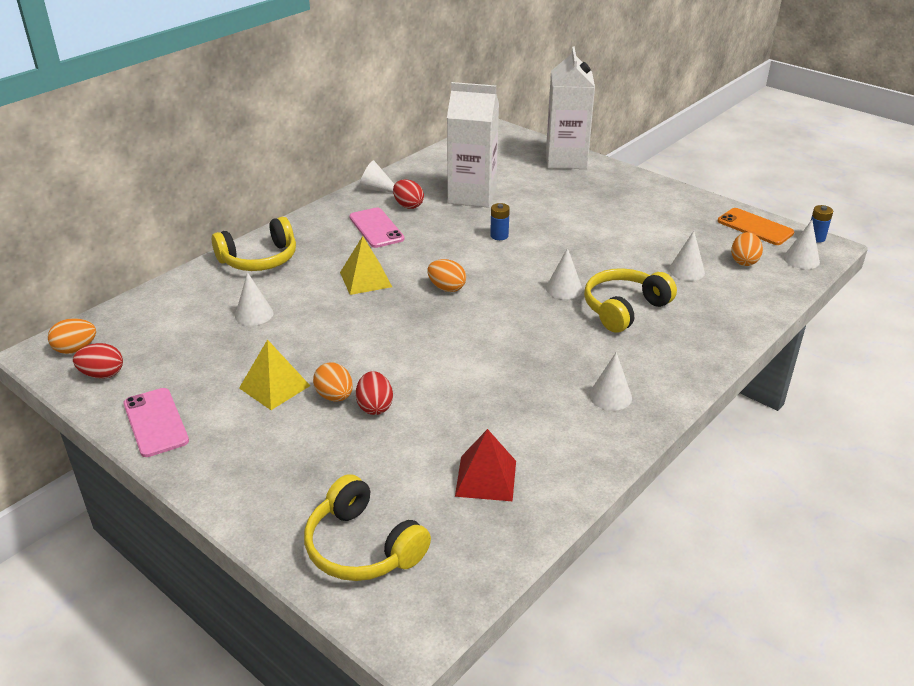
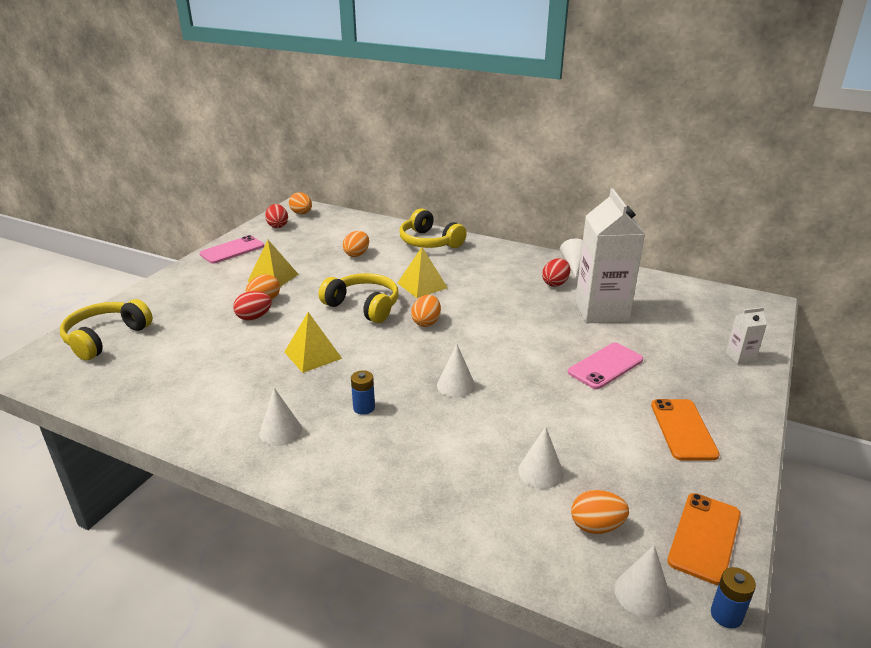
camera: 75 degrees right, 5 degrees down
white cone [235,272,273,326] -> orange egg [343,231,369,257]
pink phone [349,207,405,248] -> pink phone moved to [568,343,643,389]
red pyramid [455,429,516,501] -> none
blue battery [490,203,510,240] -> blue battery moved to [351,370,375,415]
white carton [546,46,595,169] -> white carton [726,307,767,364], size x0.42
yellow headphones [584,268,677,333] -> yellow headphones moved to [319,273,399,323]
none -> yellow pyramid [285,312,342,373]
none -> orange phone [651,399,720,460]

